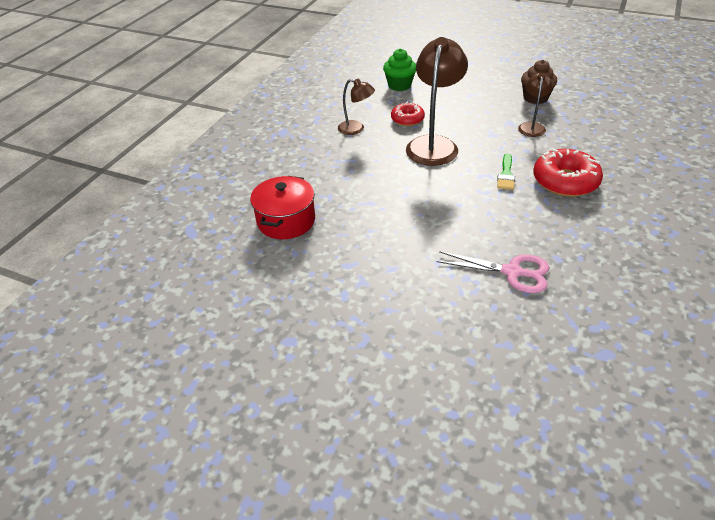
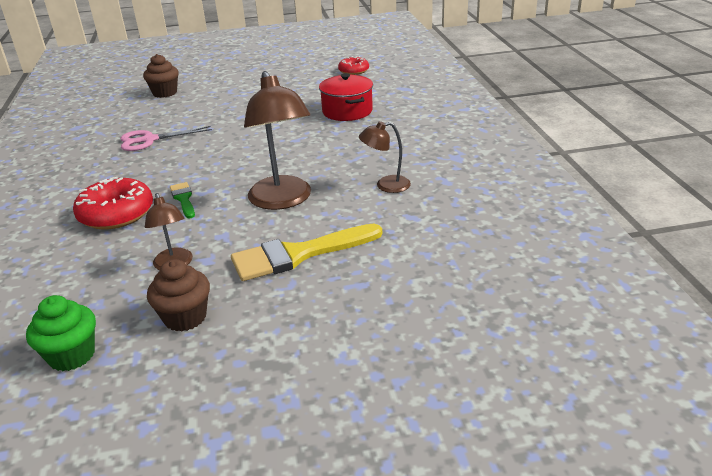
camera: 145 degrees right, 10 degrees down
green cupcake [383,48,416,91] -> green cupcake moved to [26,295,96,371]
red donut [391,102,425,126] -> red donut moved to [338,56,369,75]
none -> brown cupcake [143,54,179,98]
none -> yellow brush [231,224,382,281]

